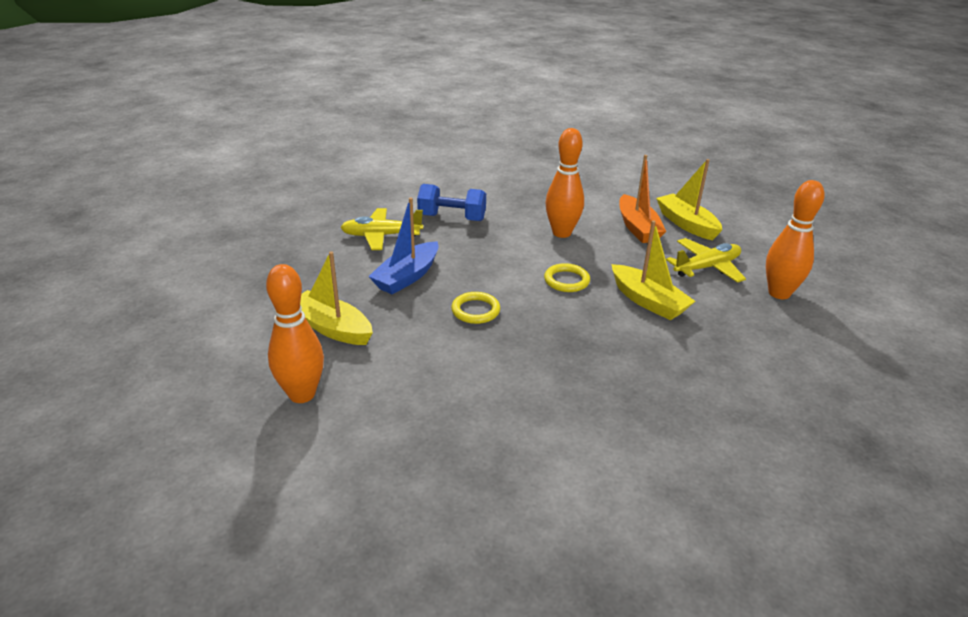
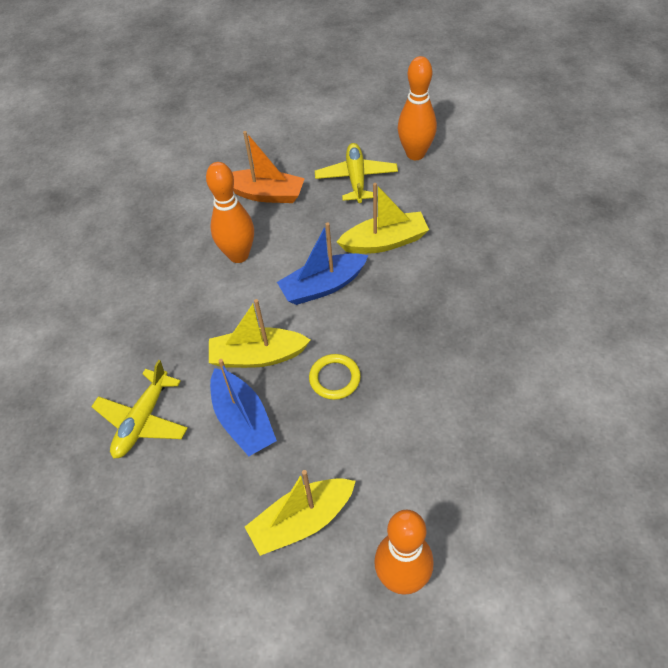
camera: 60 degrees left, 20 degrees up
blue dumbbell [417,184,486,221] -> none
yellow ring [544,263,590,292] -> blue boat [277,222,369,305]
yellow boat [656,159,722,240] -> yellow boat moved to [209,299,310,368]

